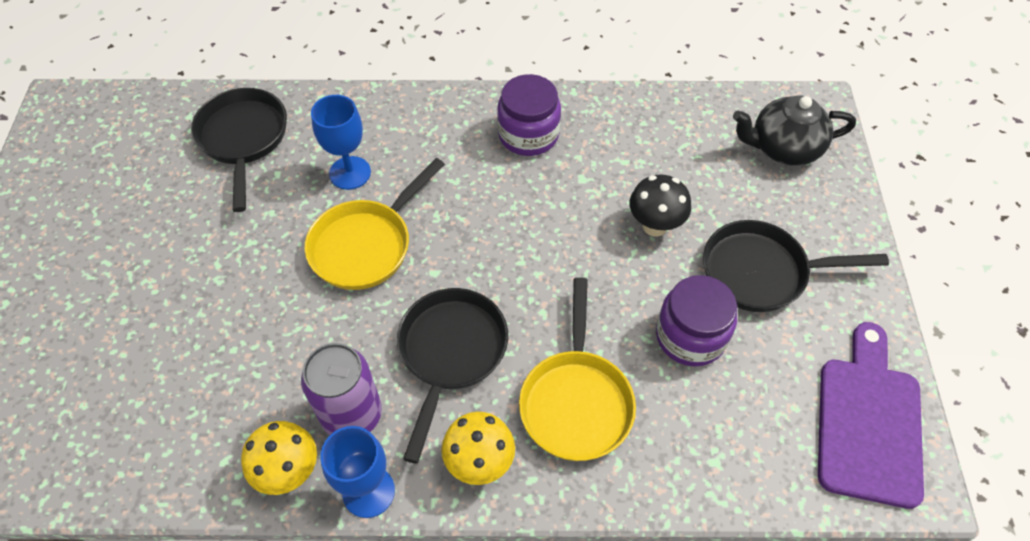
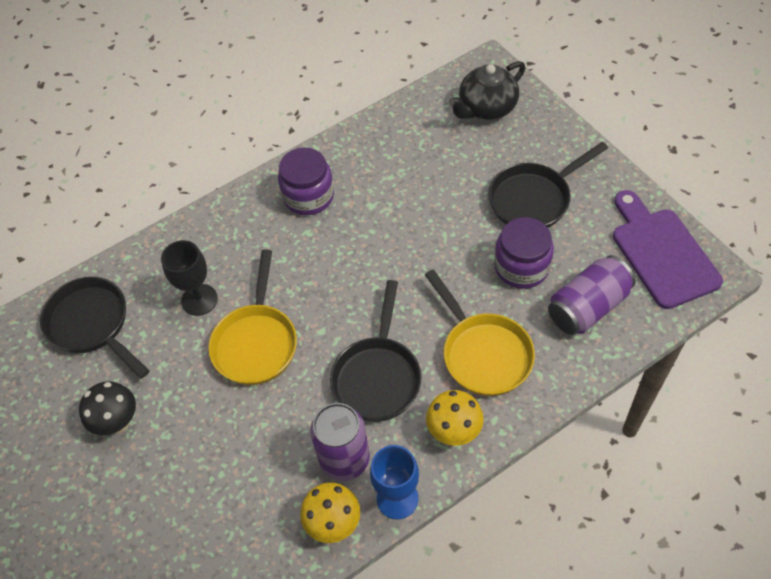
camera: 30 degrees left, 0 degrees up
blue goblet [311,95,371,190] -> black goblet [161,240,218,316]
black pan [397,288,508,464] -> black pan turned 150 degrees counterclockwise [330,280,422,422]
black mushroom [630,174,691,237] -> black mushroom moved to [79,381,136,435]
none -> purple can [548,255,635,335]

